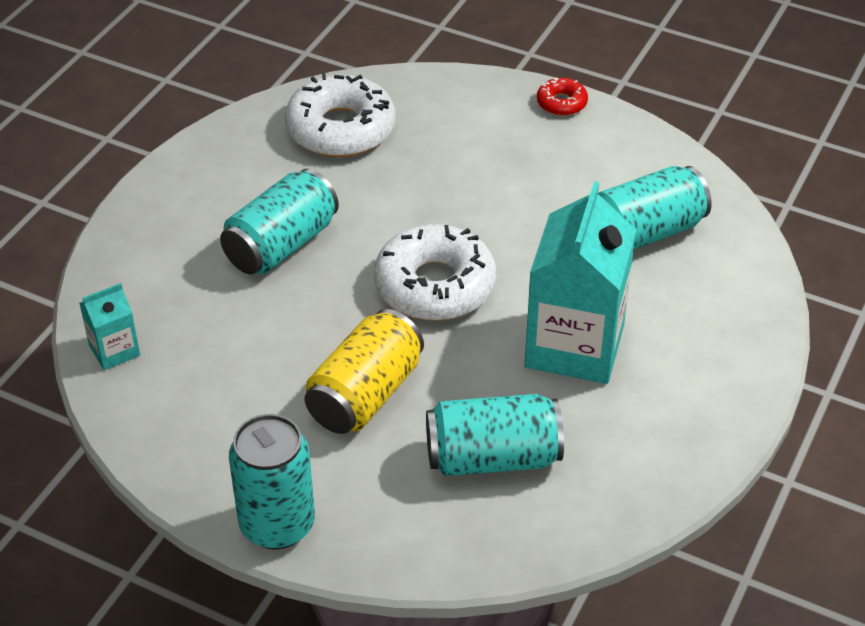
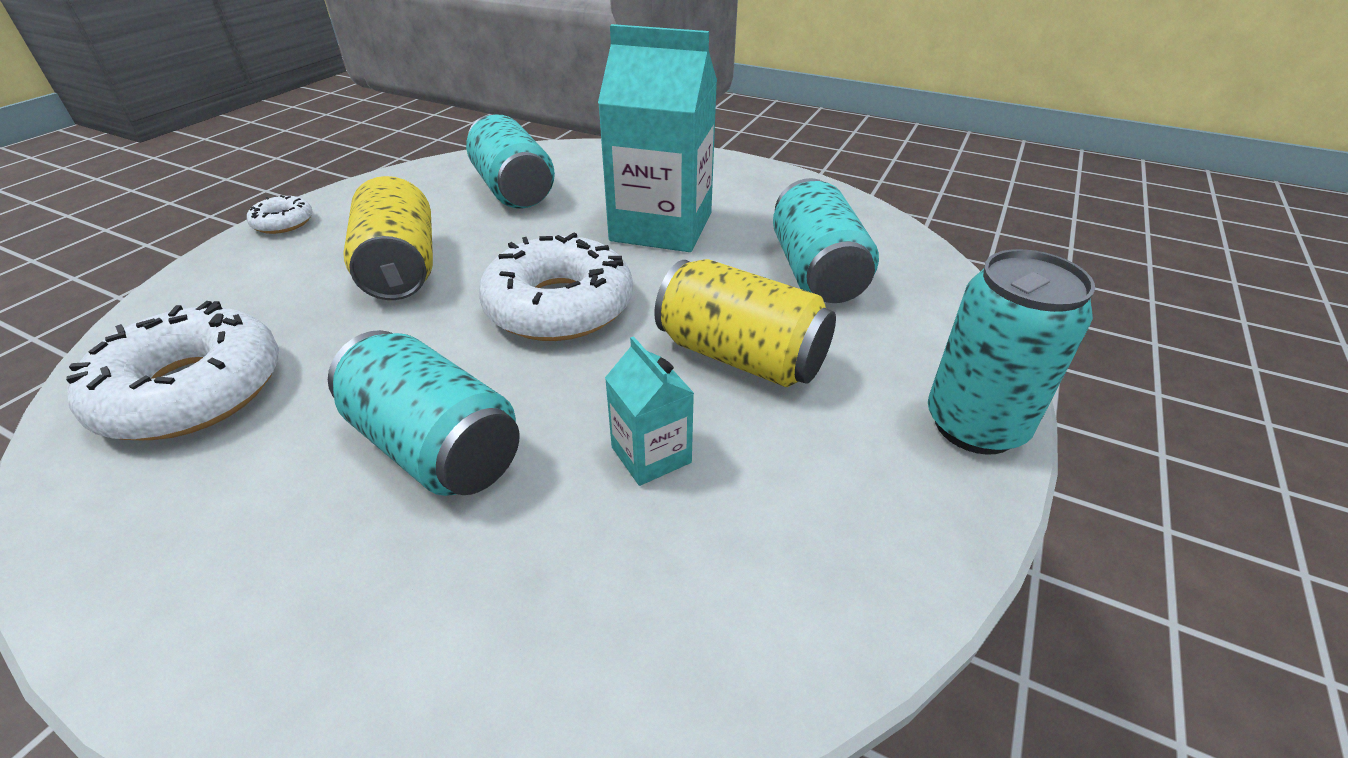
camera: 90 degrees left, 5 degrees down
turquoise carton [79,283,140,370] -> turquoise carton moved to [605,336,694,486]
red donut [537,78,588,116] -> white donut [247,195,313,234]
none -> yellow can [343,176,433,300]

